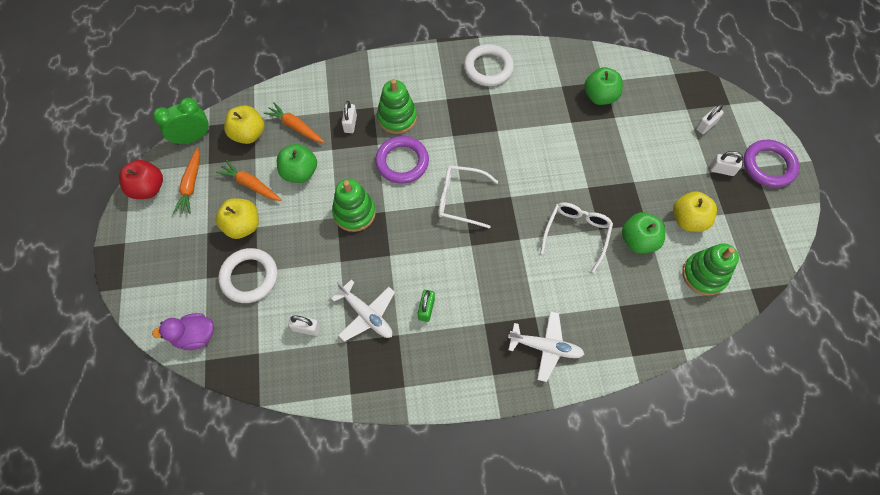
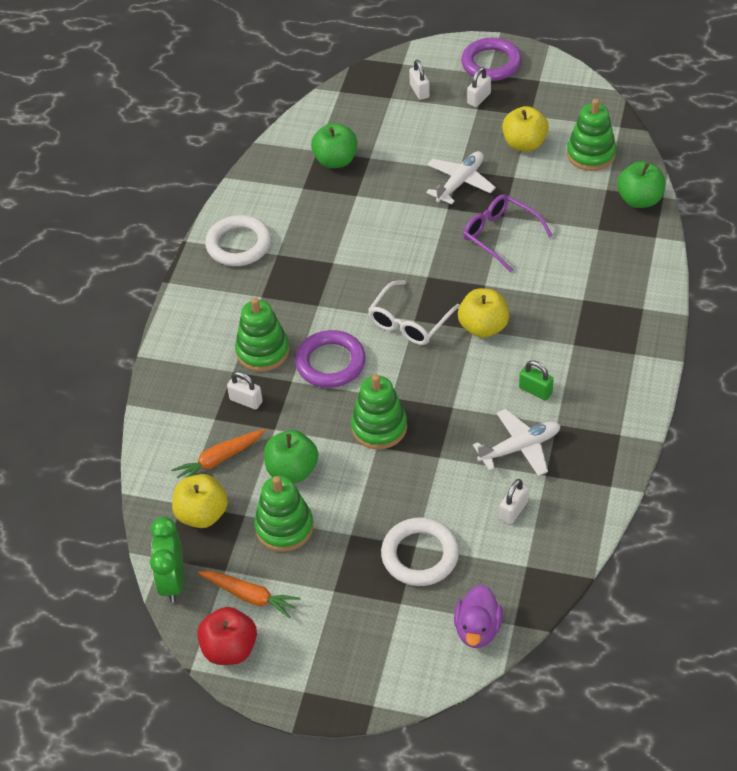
camera: 65 degrees left, 15 degrees down
yellow apple [215,198,259,239] -> yellow apple moved to [458,288,509,338]
orange carrot [216,160,282,201] -> green stacking toy [254,476,314,552]
white plane [508,311,584,382] -> white plane moved to [426,151,496,205]
white glasses [540,202,613,272] -> purple glasses [463,194,553,272]
green apple [622,212,665,253] -> green apple moved to [617,161,665,208]

